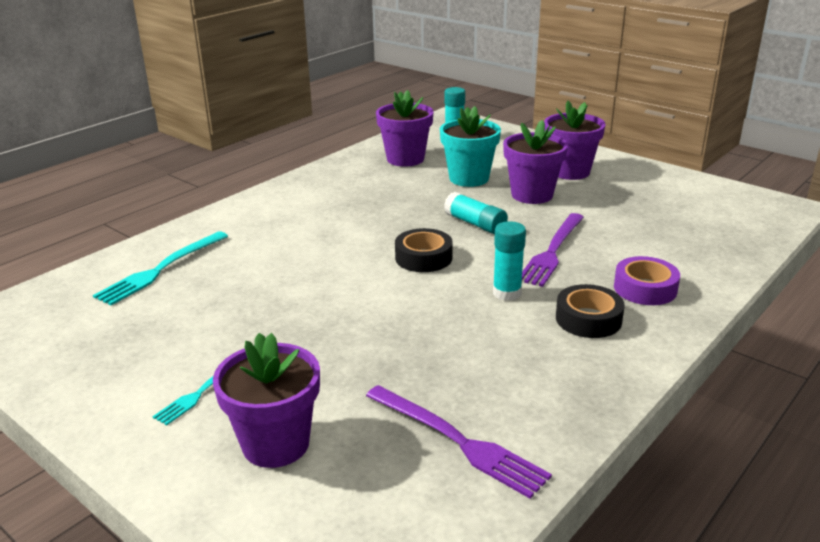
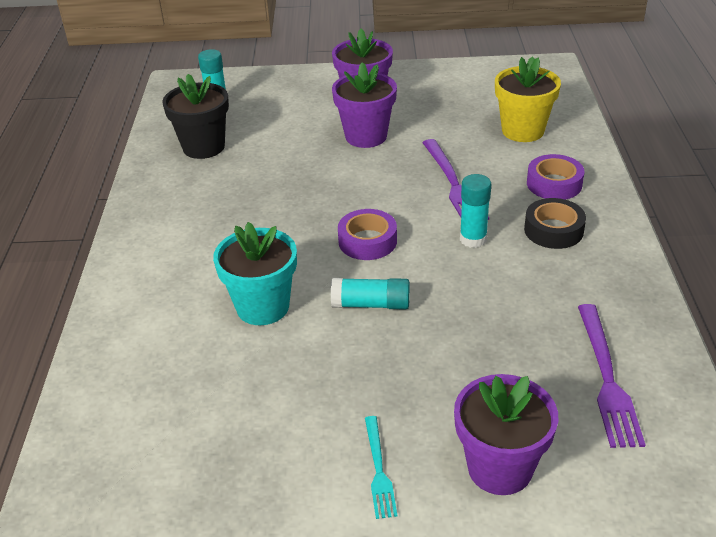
camera: 40 degrees left, 10 degrees up
turquoise fork [93,231,228,305] -> none
purple fork [366,385,552,498] -> purple fork turned 90 degrees clockwise [578,304,645,448]
purple flower pot [376,90,433,167] -> black flower pot [162,74,229,159]
black tape [395,228,453,272] -> purple tape [338,209,397,260]
turquoise flower pot [440,106,501,187] -> turquoise flower pot moved to [213,222,297,325]
turquoise glue stick [444,192,508,234] -> turquoise glue stick moved to [331,278,410,309]
none -> yellow flower pot [495,56,561,142]

